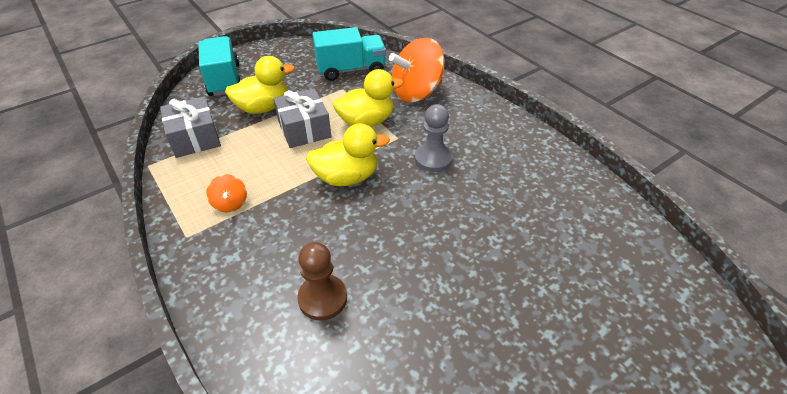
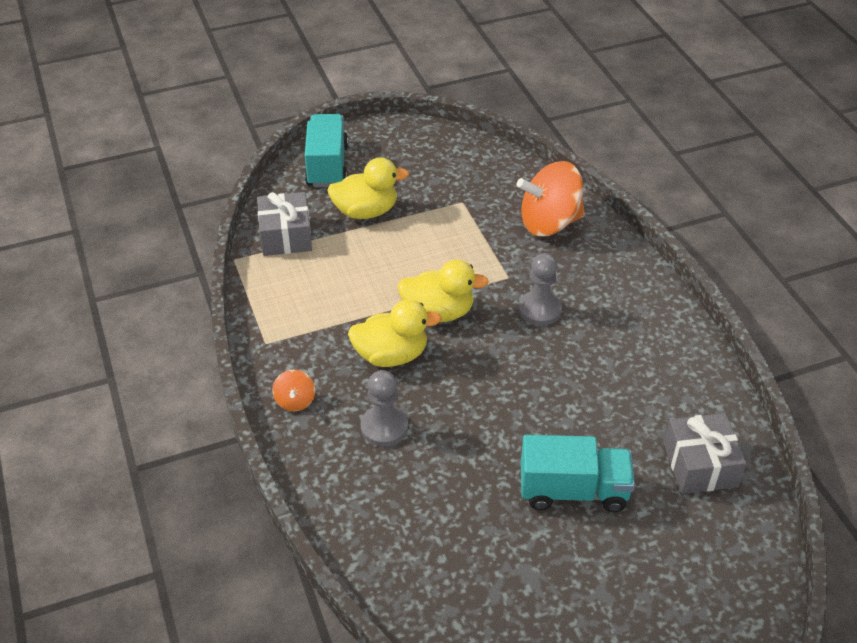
camera: 15 degrees right, 0 degrees up
orange spinning top [206,174,247,213] -> orange spinning top moved to [272,370,315,411]
grey gift [273,88,331,148] -> grey gift moved to [664,413,747,494]
brown pawn [297,242,347,321] -> grey pawn [361,370,408,447]
turquoise truck [312,27,386,81] -> turquoise truck moved to [521,435,635,512]
yellow duck [333,69,404,127] -> yellow duck moved to [348,300,442,367]

